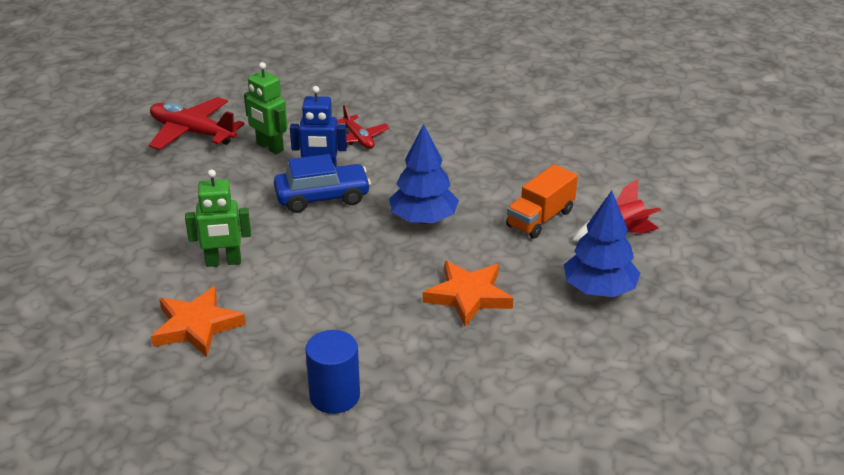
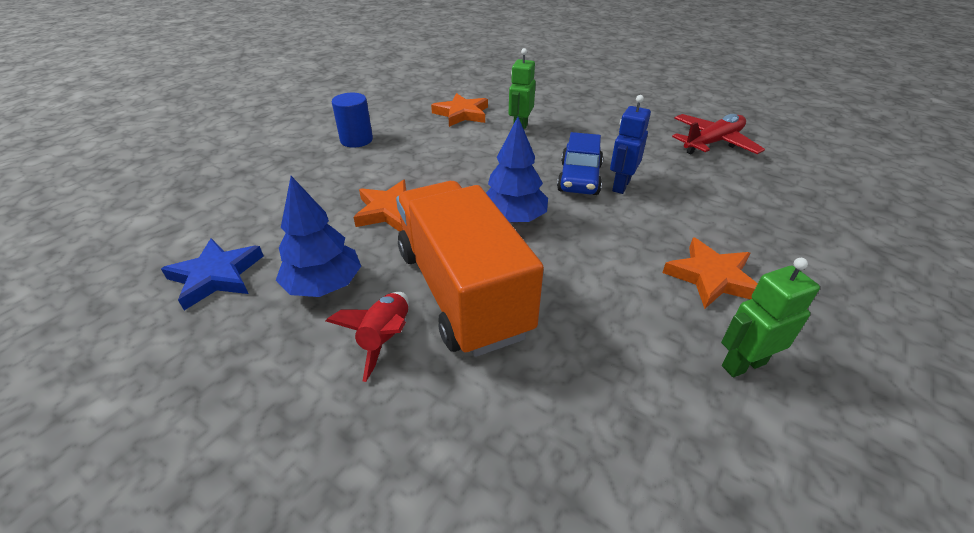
camera: 115 degrees right, 5 degrees up
green robot [244,62,288,154] -> green robot moved to [721,258,820,377]
red plane [337,105,390,149] -> none
orange truck [506,164,578,239] -> orange truck [396,181,544,357], size x2.04
none -> blue star [161,238,263,310]
none -> orange star [662,238,758,309]

